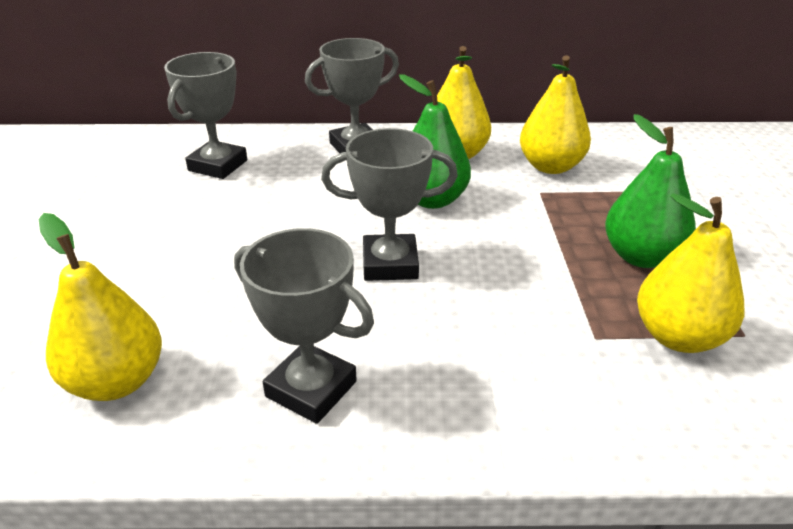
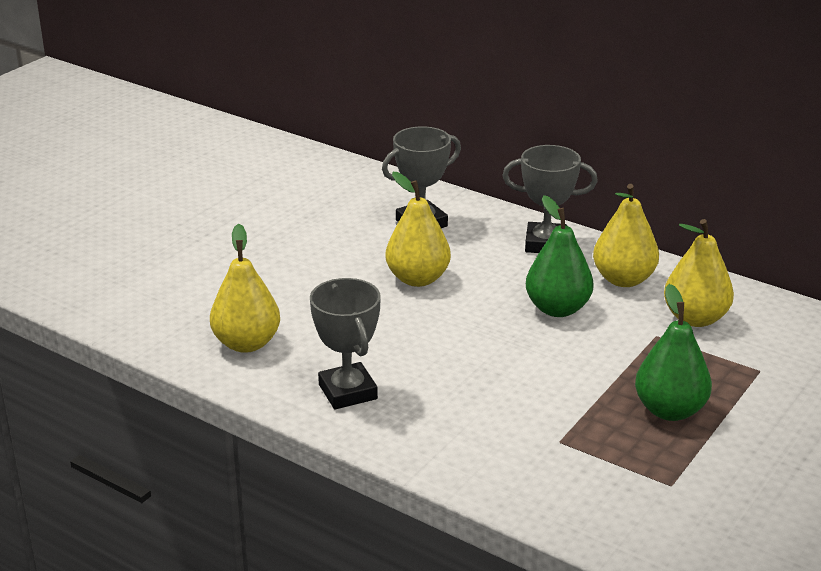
camera: 35 degrees right, 5 degrees down
grey trophy [321,128,458,281] -> none
yellow pear [637,193,744,353] -> yellow pear moved to [385,172,451,287]

